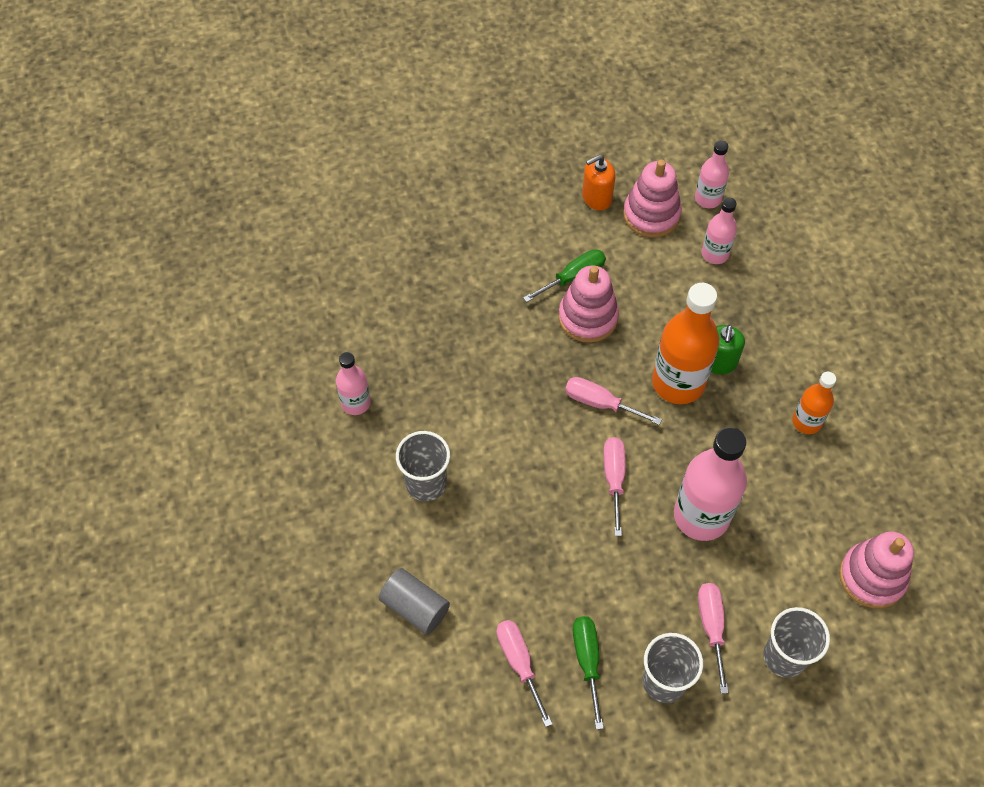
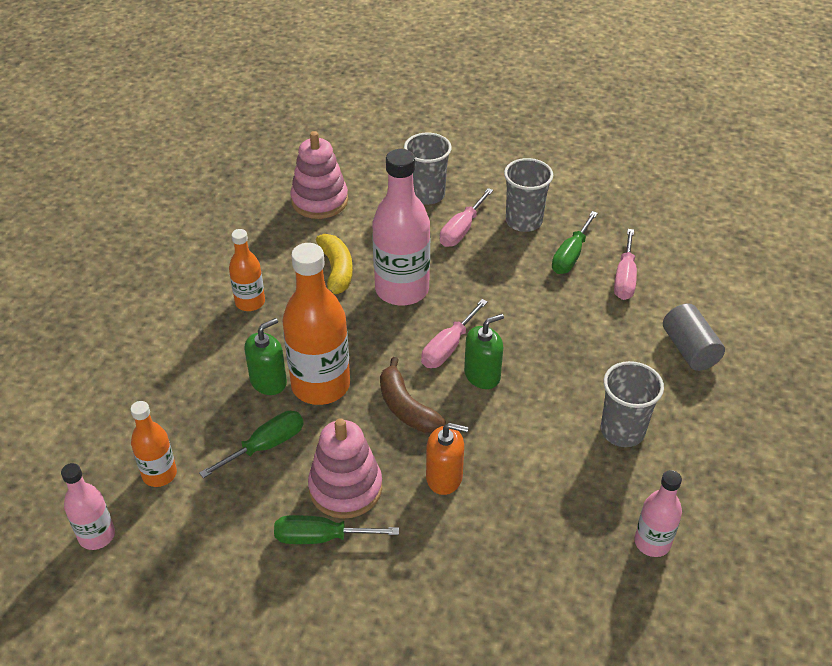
camera: 145 degrees left, 15 degrees down
pink screwdriver [565,377,662,425] -> brown banana [380,357,446,433]
orange soap dispenser [582,155,616,210] -> orange soap dispenser moved to [426,423,468,495]
pink stacking toy [623,160,682,238] -> none
pink bottle [702,197,737,264] -> orange bottle [130,401,177,487]
none -> green screwdriver [199,411,304,478]
none -> yellow banana [316,234,353,294]
none -> green soap dispenser [464,314,504,389]

